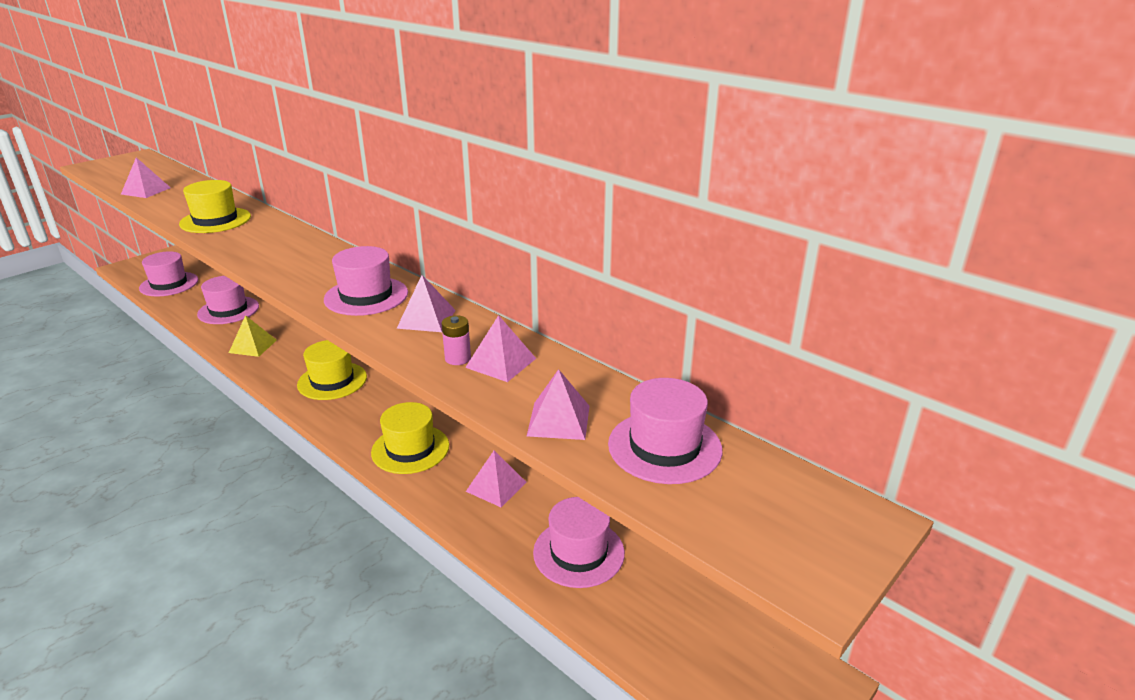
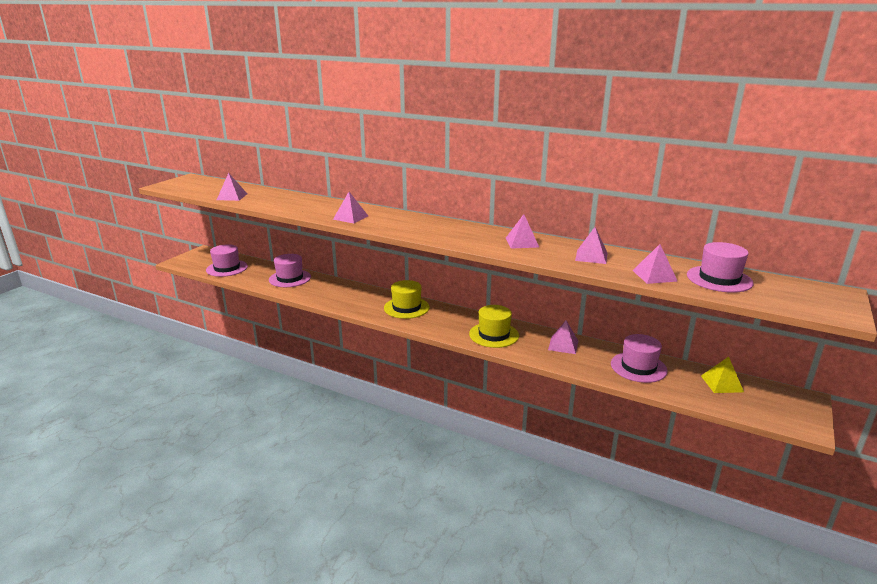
camera: 15 degrees left, 5 degrees down
yellow hat [179,180,251,233] -> none
yellow pyramid [229,315,277,357] -> yellow pyramid moved to [701,357,744,393]
pink hat [324,246,408,316] -> none
pink battery [441,315,471,365] -> none
none -> pink pyramid [333,192,368,223]

